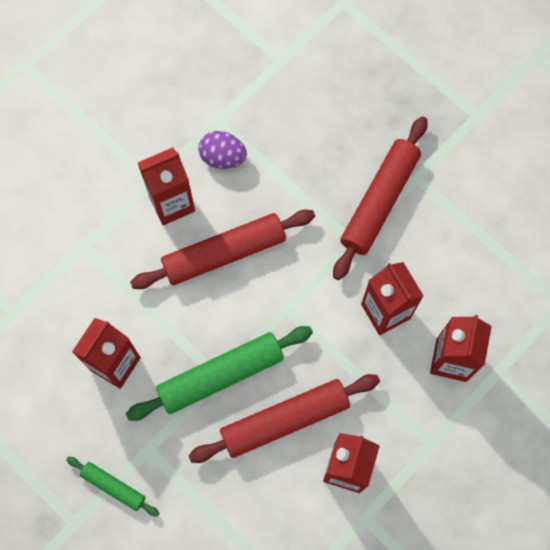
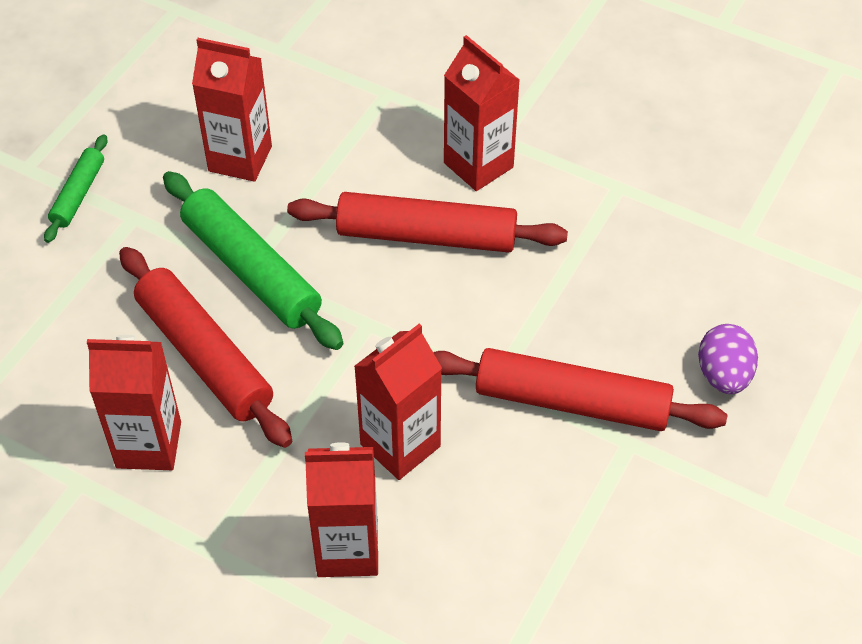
camera: 75 degrees right, 20 degrees down
red rolling pin [130,210,315,289] -> red rolling pin turned 45 degrees counterclockwise [287,192,568,253]
purple egg [198,131,247,169] -> purple egg moved to [698,324,758,394]

